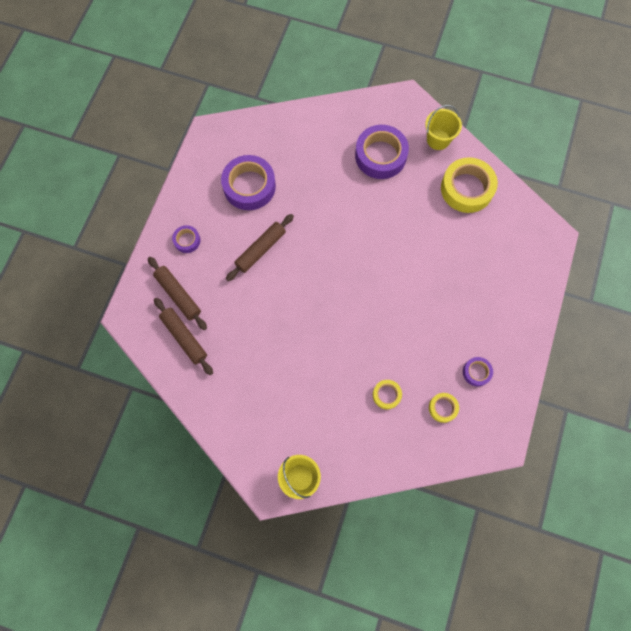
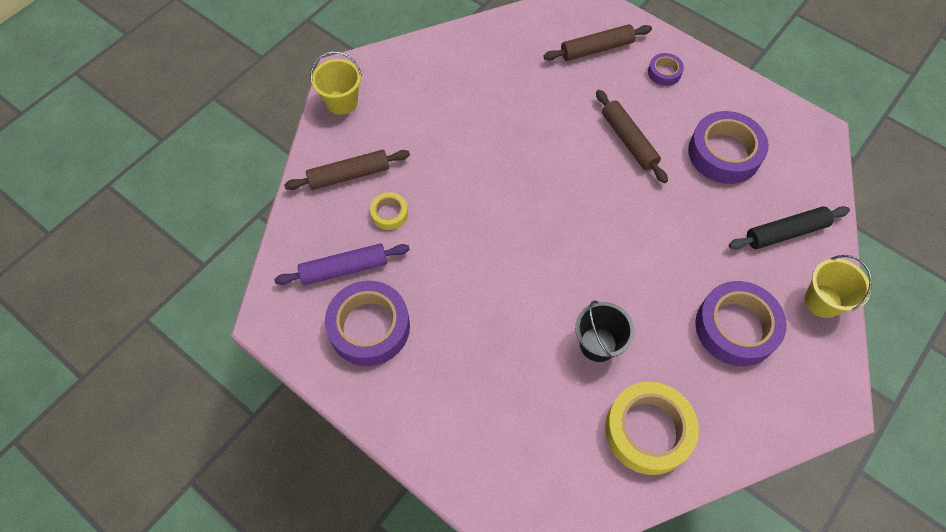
camera: 110 degrees right, 10 degrees down
brown rolling pin [154,298,213,375] -> brown rolling pin moved to [284,150,410,190]
yellow bucket [425,105,462,150] -> yellow bucket moved to [805,255,872,318]
yellow tape [429,393,459,423] -> purple rolling pin [274,243,410,285]
purple tape [463,357,493,386] -> purple tape [325,281,410,366], size x2.04
none -> black bucket [575,301,634,362]
none -> black rolling pin [729,206,850,249]

